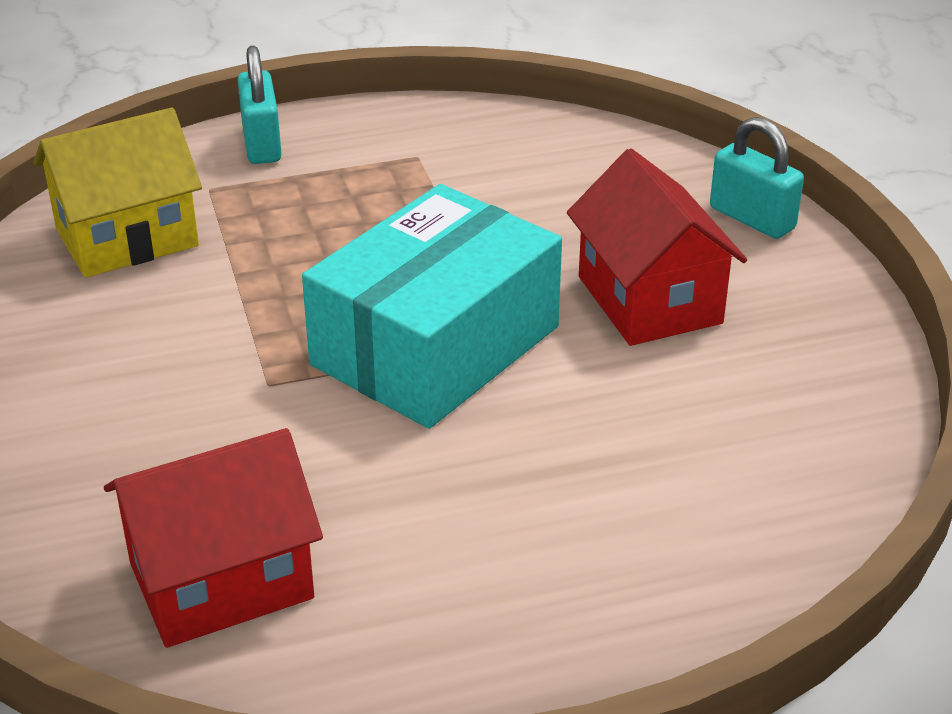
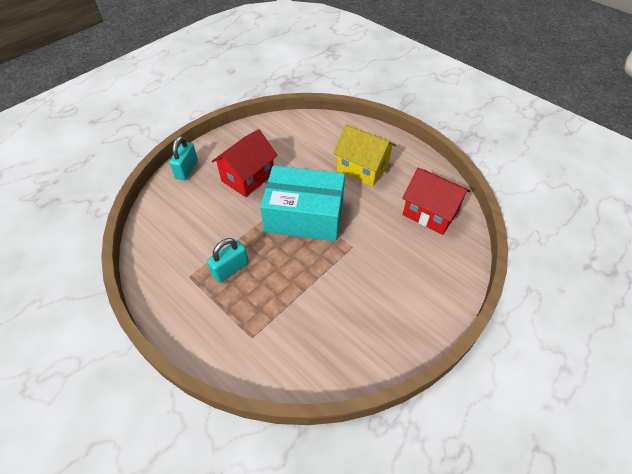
camera: 120 degrees left, 15 degrees up
yellow house [33,108,202,278] -> yellow house moved to [333,124,396,187]
turquoise padlock [238,46,282,164] -> turquoise padlock moved to [207,238,249,283]

